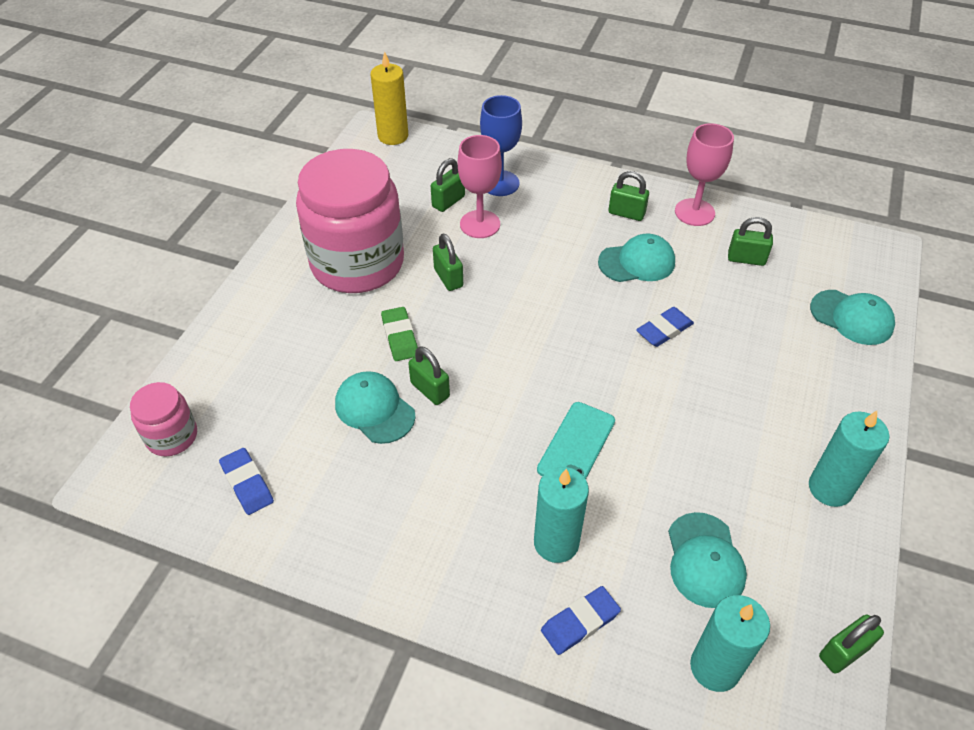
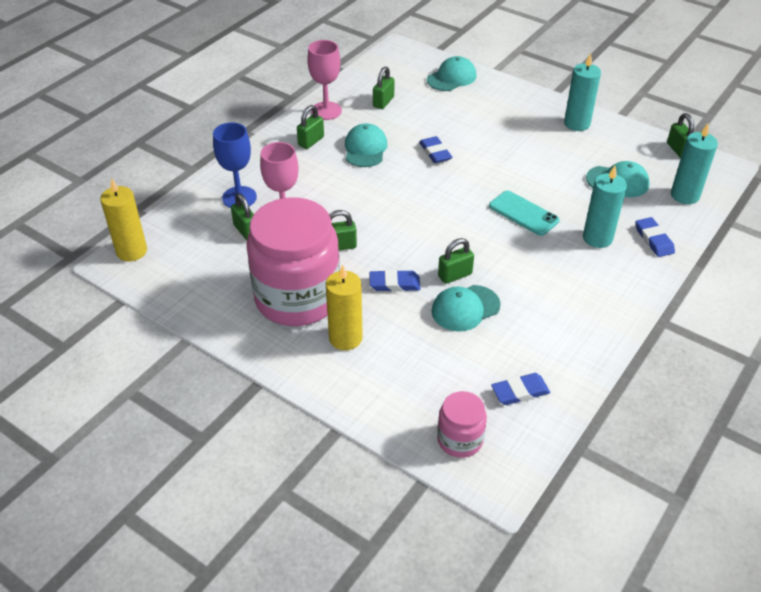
camera: 75 degrees left, 5 degrees down
green eraser [381,307,418,361] -> blue eraser [369,270,420,292]
none -> yellow candle [326,265,363,350]

